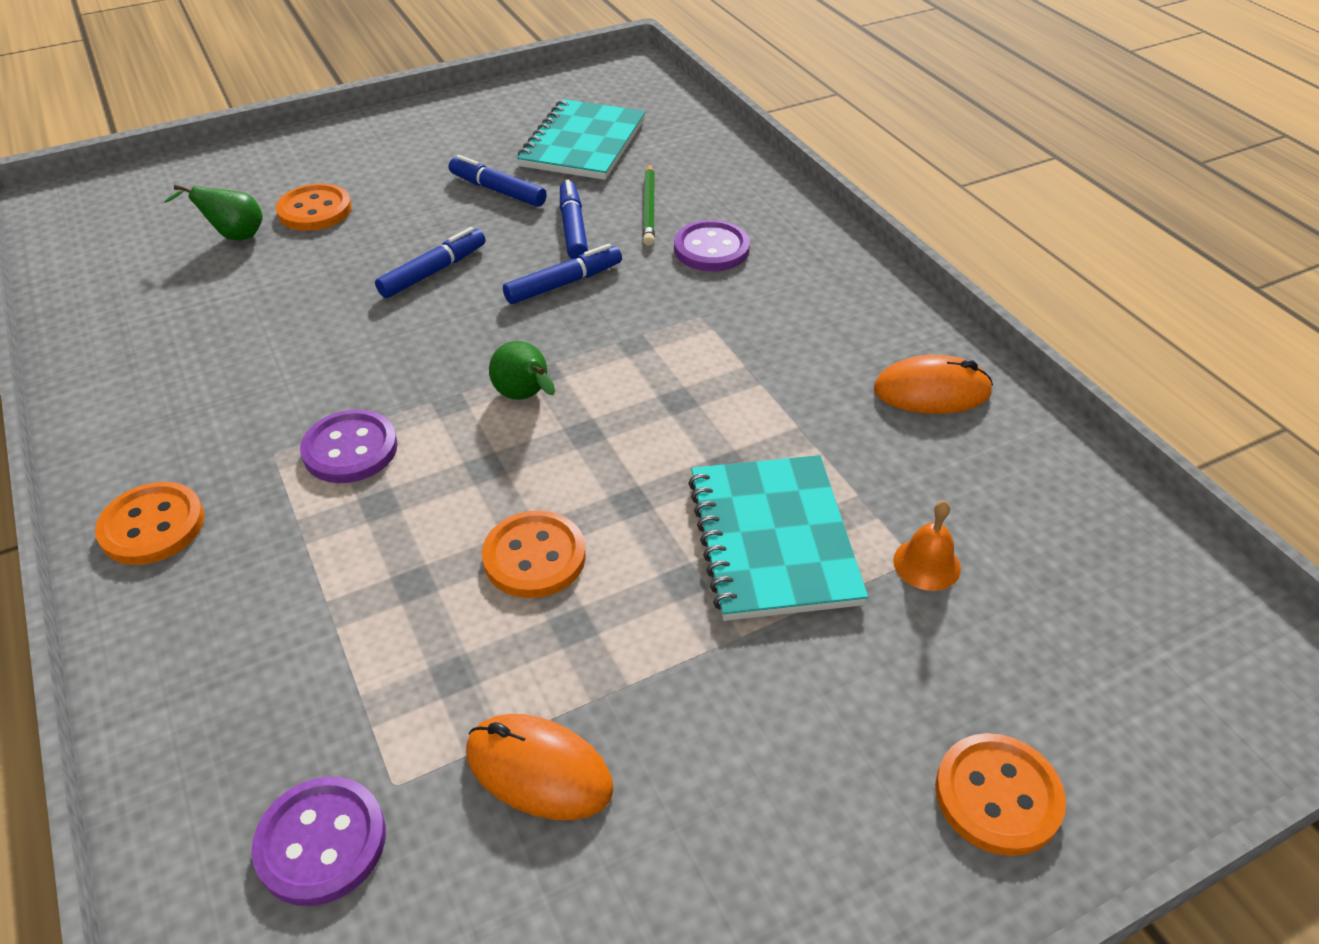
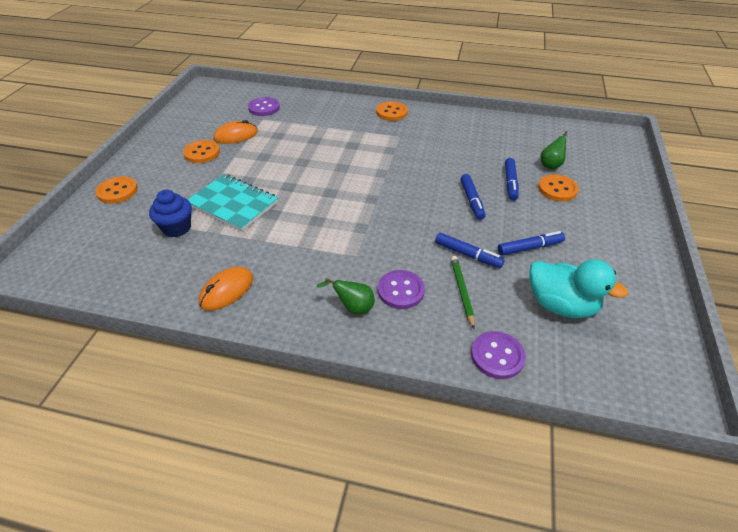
camera: 130 degrees right, 0 degrees up
purple button [300,410,398,483] -> purple button moved to [471,331,526,379]
orange button [482,511,586,598] -> orange button moved to [183,140,220,163]
green pear [489,341,555,400] -> green pear moved to [317,278,375,315]
blue marker [503,244,622,304] -> blue marker moved to [505,158,518,201]
turquoise notebook [517,99,645,180] -> turquoise duck [529,260,628,318]
green pencil [643,163,655,246] -> green pencil turned 45 degrees clockwise [451,256,475,329]
orange bell [893,501,961,591] -> blue cupcake [149,190,192,237]

